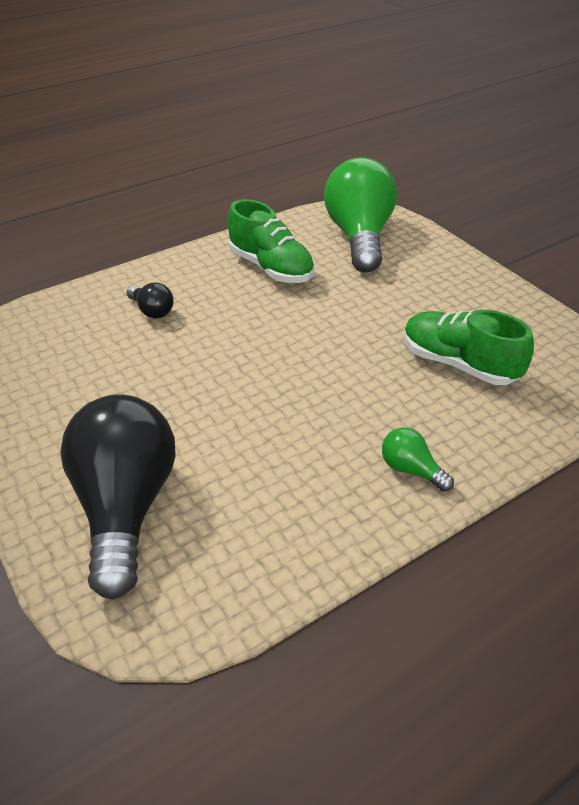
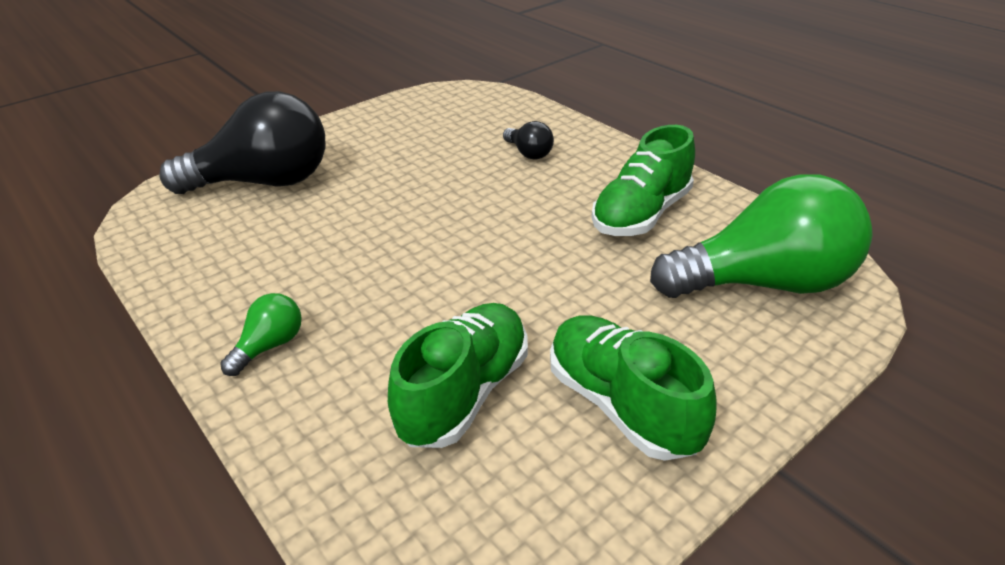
camera: 85 degrees right, 5 degrees down
black light bulb [127,282,173,318] -> black light bulb turned 75 degrees counterclockwise [503,121,554,159]
none -> green shoe [550,315,717,461]

